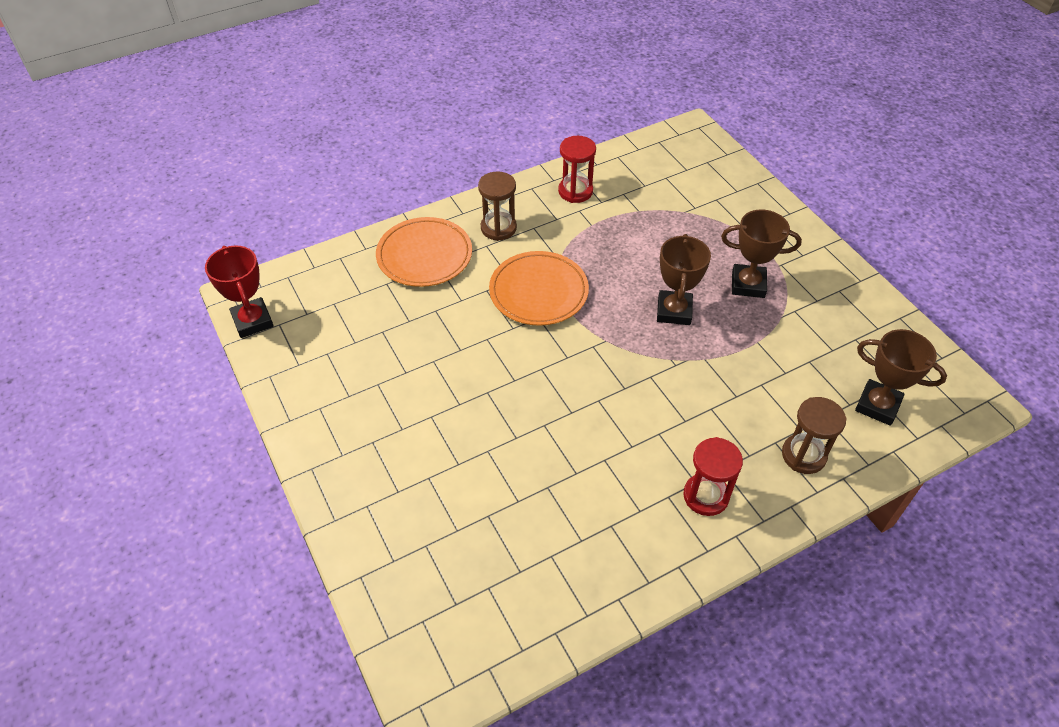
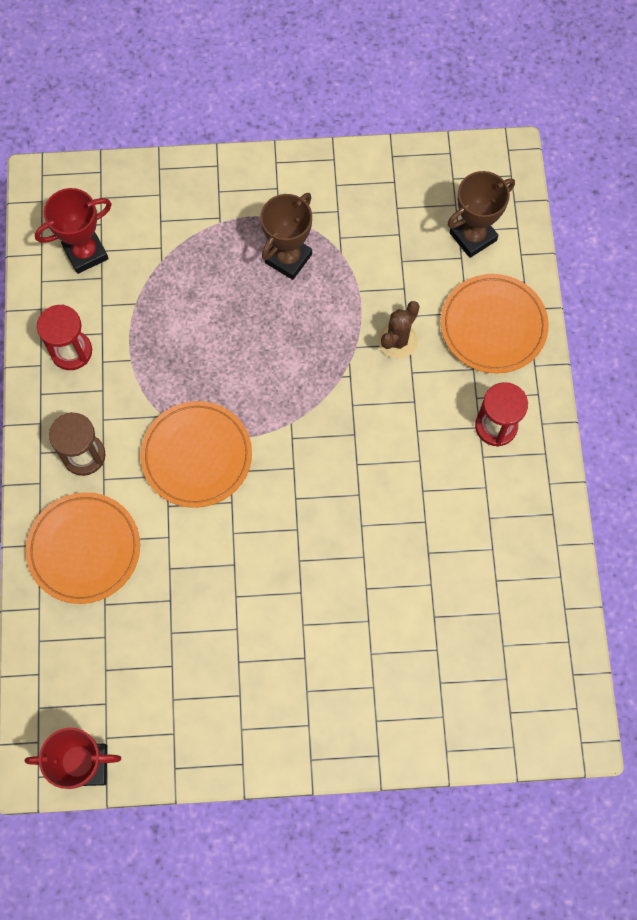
camera: 65 degrees left, 20 degrees up
brown trophy [657,234,711,325] -> none
brown hourglass [782,397,847,474] -> orange plate [441,274,549,374]
none -> red trophy [35,188,112,274]
none -> brown cactus [378,301,420,359]

